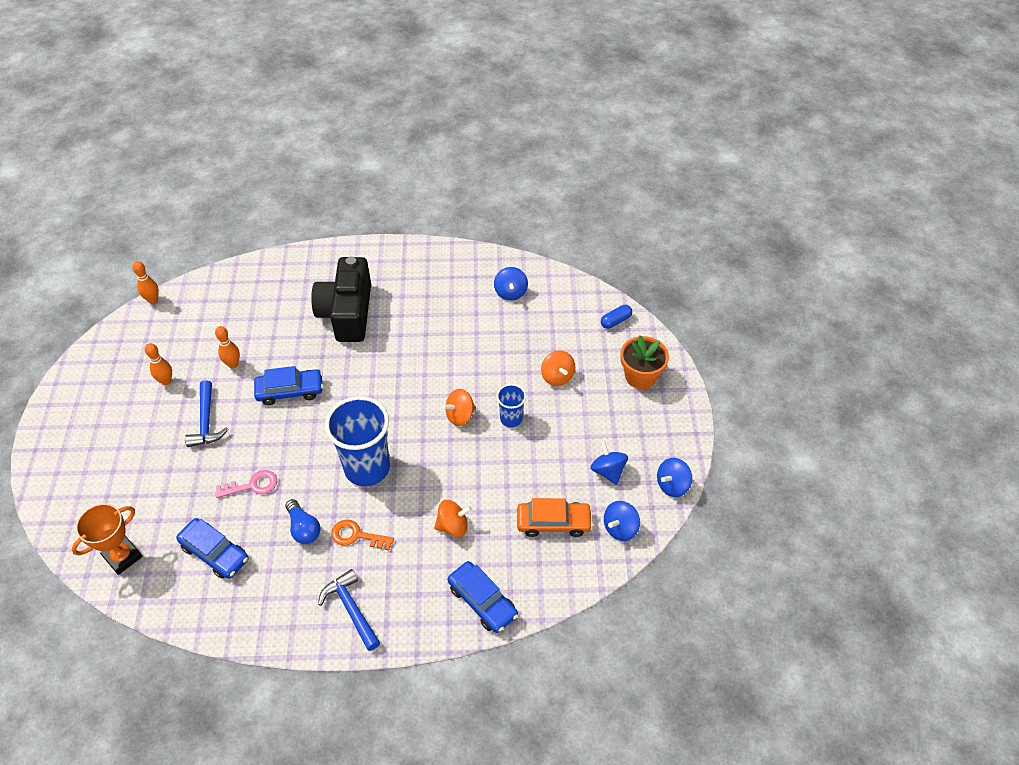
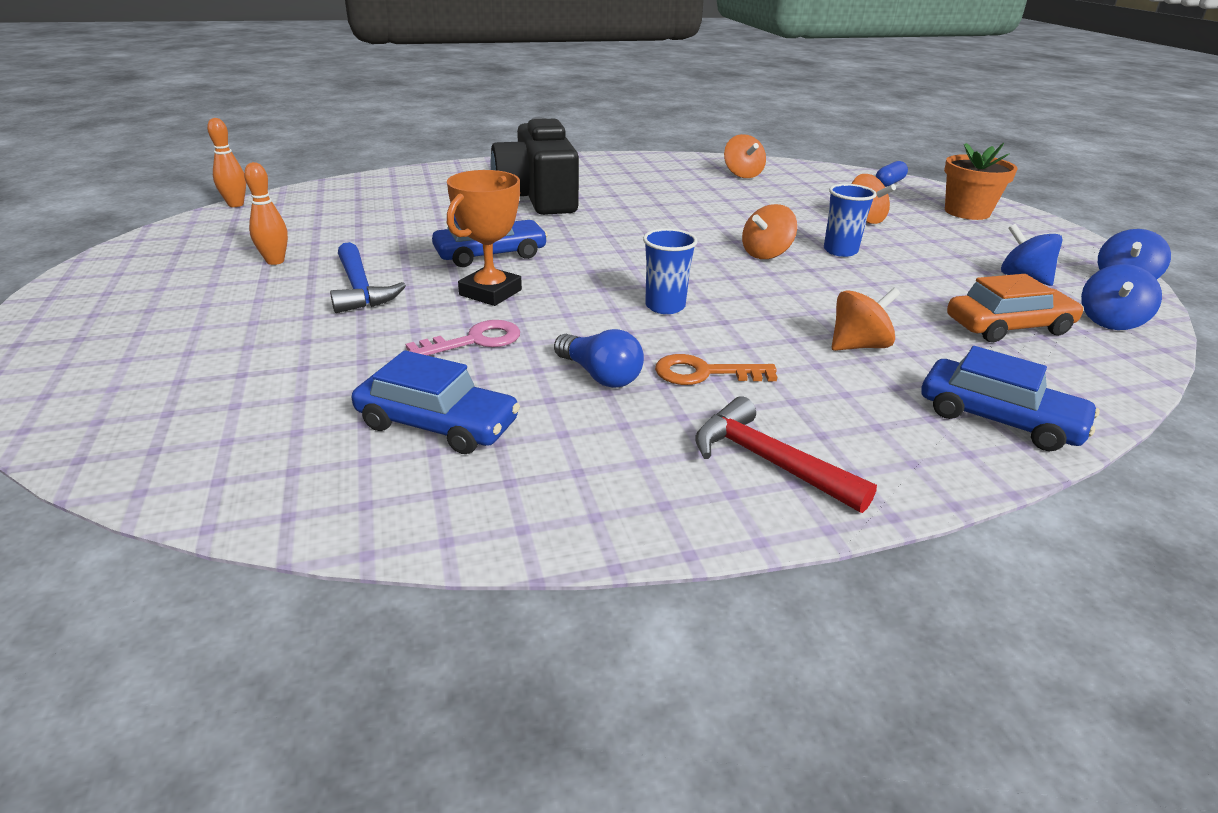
camera: 15 degrees left, 20 degrees down
orange trophy [72,504,142,575] -> orange trophy moved to [447,170,522,306]
orange bowling pin [215,326,240,368] -> none
blue hammer [318,569,380,651] -> red hammer [695,396,877,513]
blue cup [325,396,390,486] -> blue cup [643,228,698,314], size x0.50
blue spinning top [494,267,528,301] -> orange spinning top [724,134,766,178]

